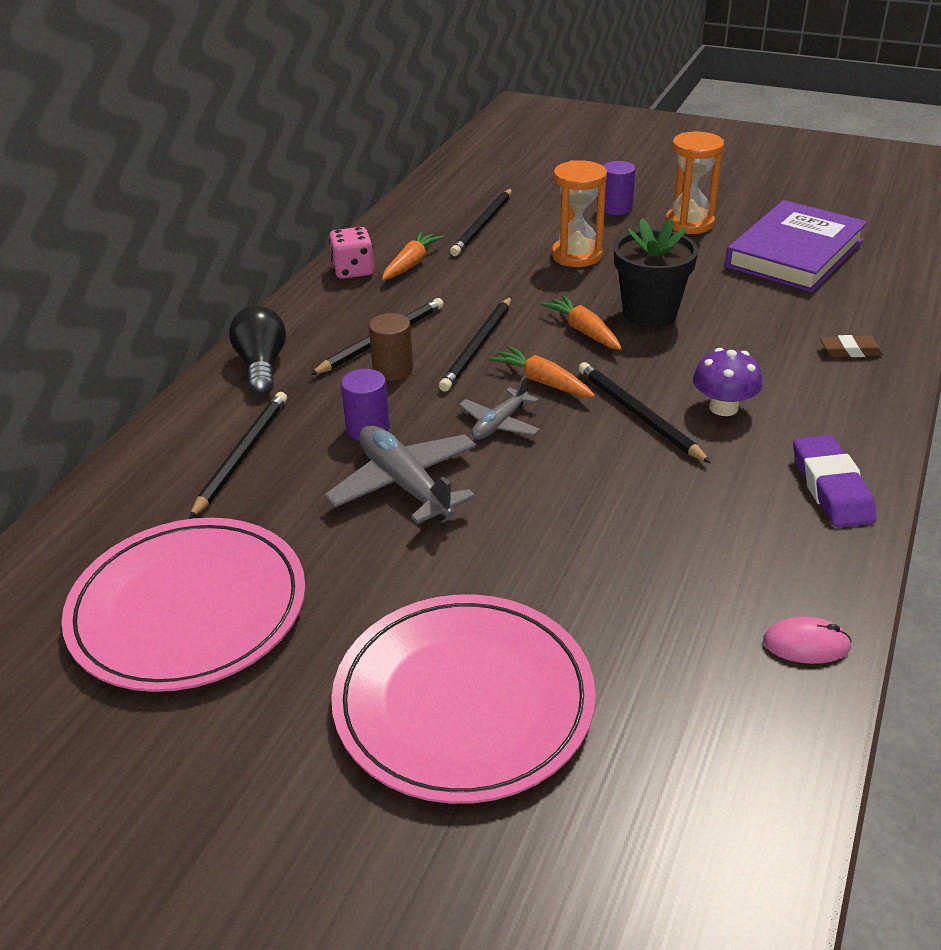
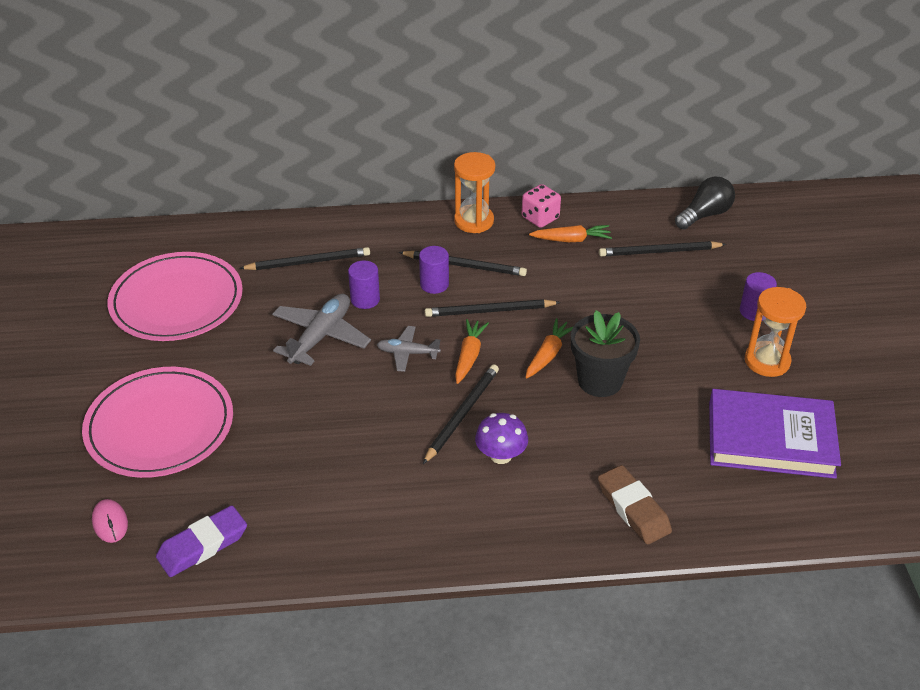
camera: 60 degrees right, 5 degrees up
black light bulb [229,306,286,395] -> black light bulb moved to [675,177,735,229]
brown cylinder [369,313,413,381] -> purple cylinder [419,246,449,294]
orange hourglass [552,160,607,267] -> orange hourglass moved to [454,152,495,233]
pink mouse [763,617,852,664] -> pink mouse moved to [92,499,128,543]
purple eraser [793,435,877,528] -> purple eraser moved to [156,505,247,577]
brown eraser [820,335,883,357] -> brown eraser [598,465,672,544], size x1.66

